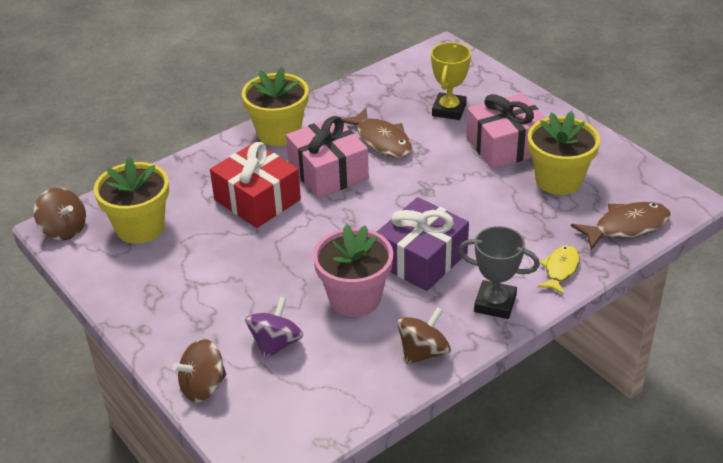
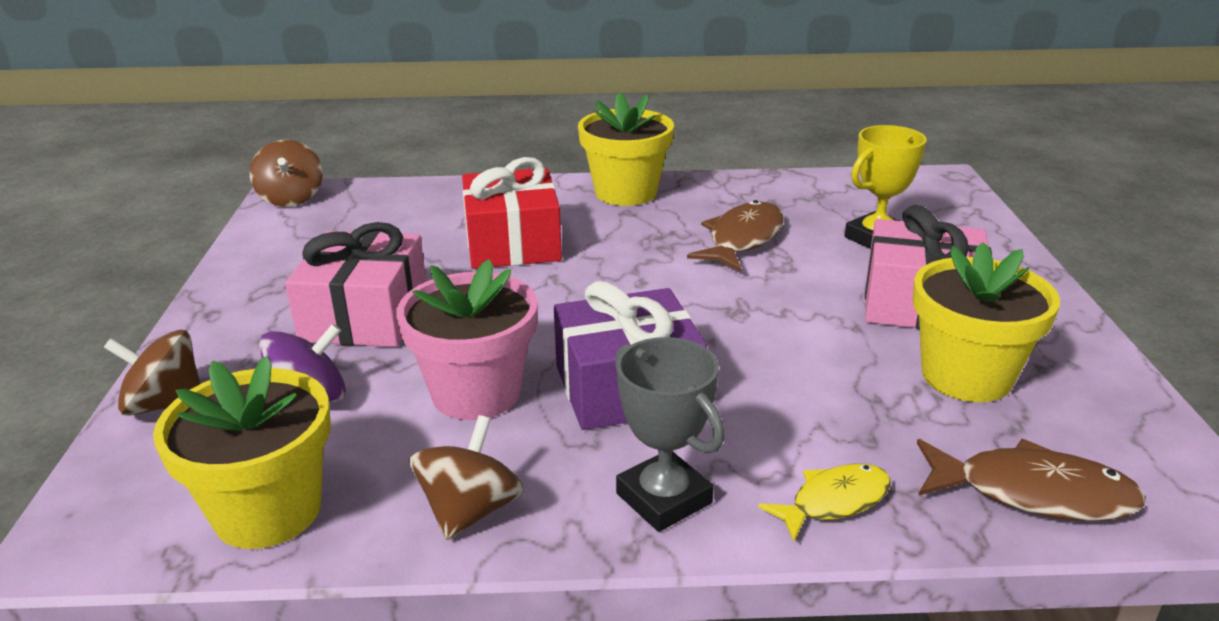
camera: 35 degrees right, 10 degrees down
yellow flower pot [94,157,169,244] -> yellow flower pot moved to [153,356,330,549]
pink gift [286,116,369,198] -> pink gift moved to [285,222,426,347]
brown fish [342,108,412,158] -> brown fish turned 150 degrees counterclockwise [687,200,784,271]
brown spinning top [397,307,451,365] -> brown spinning top turned 60 degrees counterclockwise [409,415,524,540]

